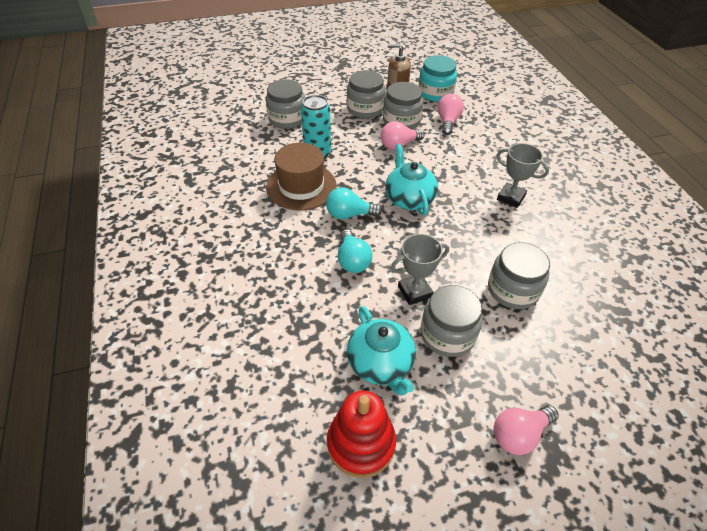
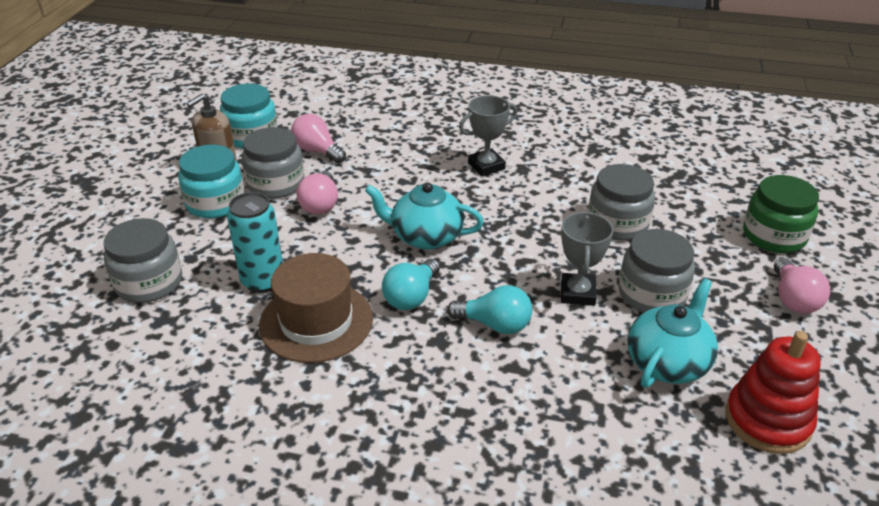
camera: 60 degrees left, 10 degrees down
grey jar [347,70,385,119] -> turquoise jar [178,145,245,218]
turquoise teapot [347,306,416,395] -> turquoise teapot turned 60 degrees counterclockwise [627,278,718,388]
none -> green jar [743,175,819,253]

